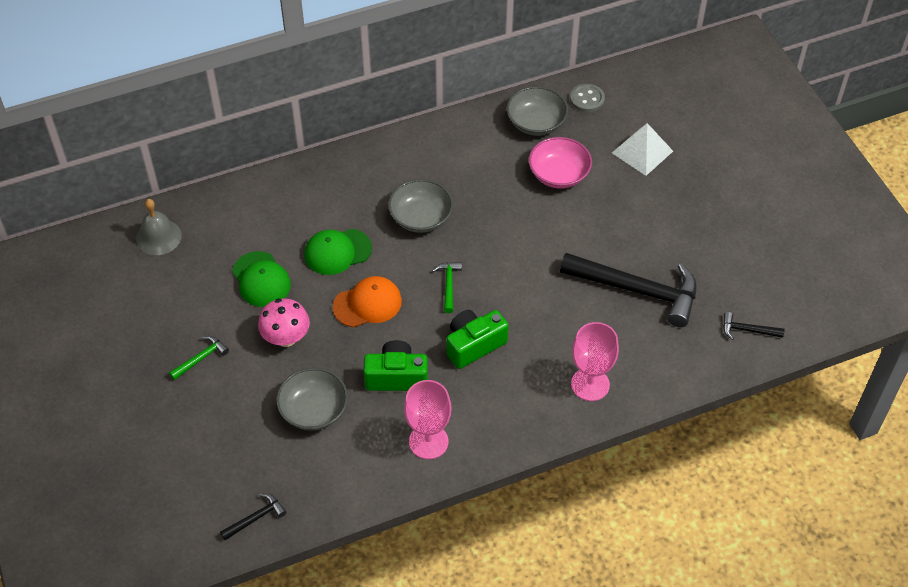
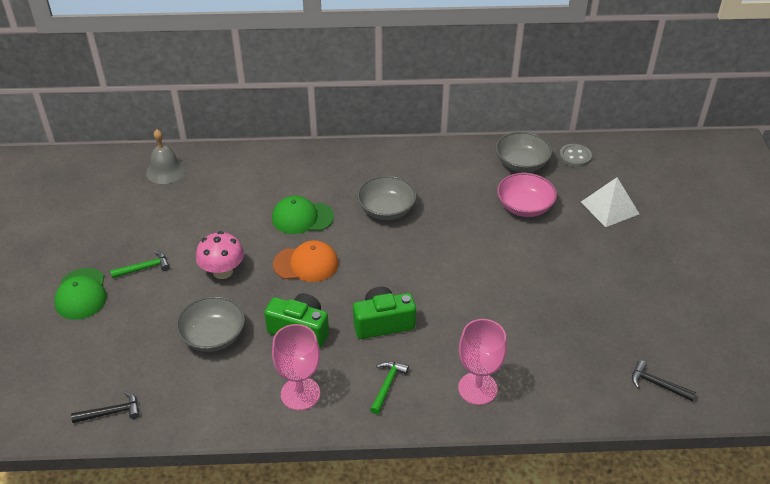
camera: 20 degrees right, 10 degrees down
green cap [232,251,291,307] -> green cap moved to [54,268,107,320]
green hammer [432,262,462,313] -> green hammer moved to [370,361,409,414]
black hammer [560,253,697,327] -> none

